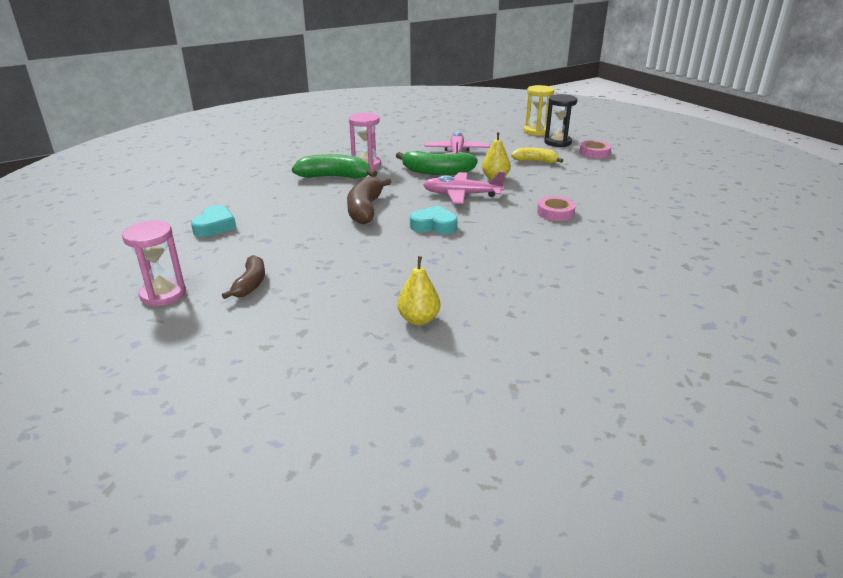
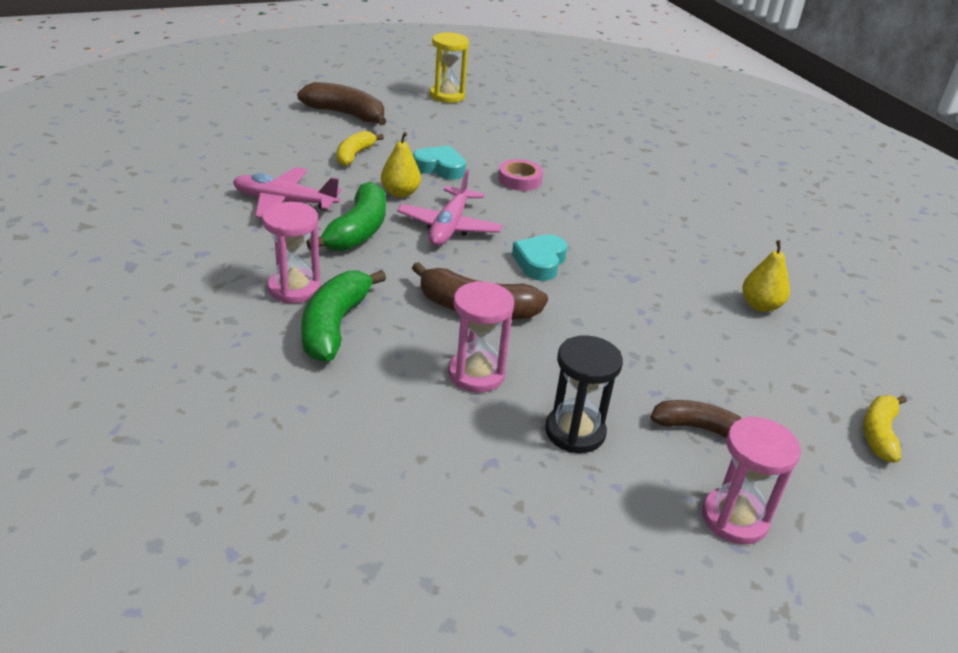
camera: 85 degrees left, 5 degrees up
turquoise heart [191,205,237,237] -> turquoise heart moved to [413,146,466,180]
yellow hourglass [524,85,554,136] -> yellow hourglass moved to [430,32,469,103]
black hourglass [544,94,577,147] -> black hourglass moved to [545,335,623,453]
pink tape [579,140,611,158] -> brown banana [297,82,387,125]
none -> pink hourglass [448,281,514,393]
none -> yellow banana [863,395,907,463]

